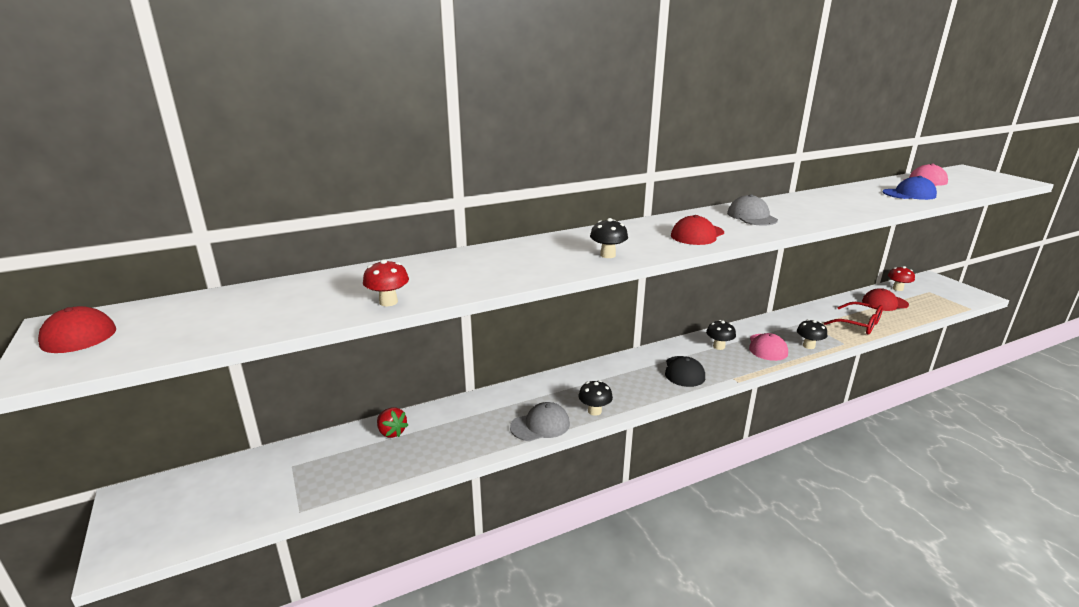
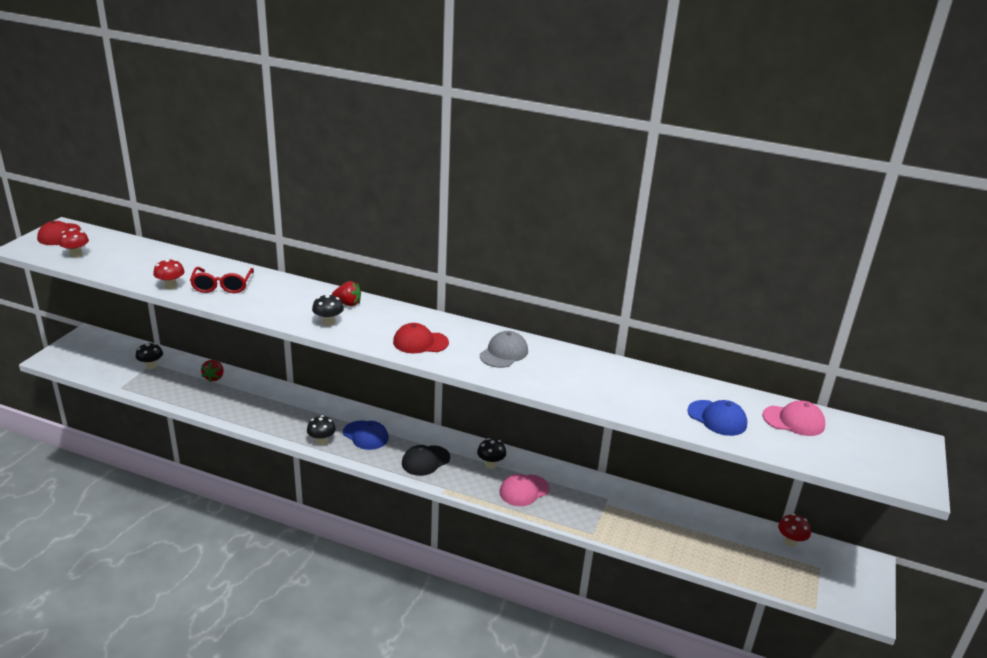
camera: 45 degrees right, 5 degrees up
grey cap [510,402,570,441] -> none
black mushroom [797,319,827,349] -> black mushroom moved to [136,343,163,369]
red glasses [824,302,883,334] -> red glasses moved to [190,267,254,293]
red cap [862,288,909,311] -> none
none -> red mushroom [58,228,89,258]
none -> red strawberry [332,281,361,306]
none -> blue cap [343,420,389,450]

